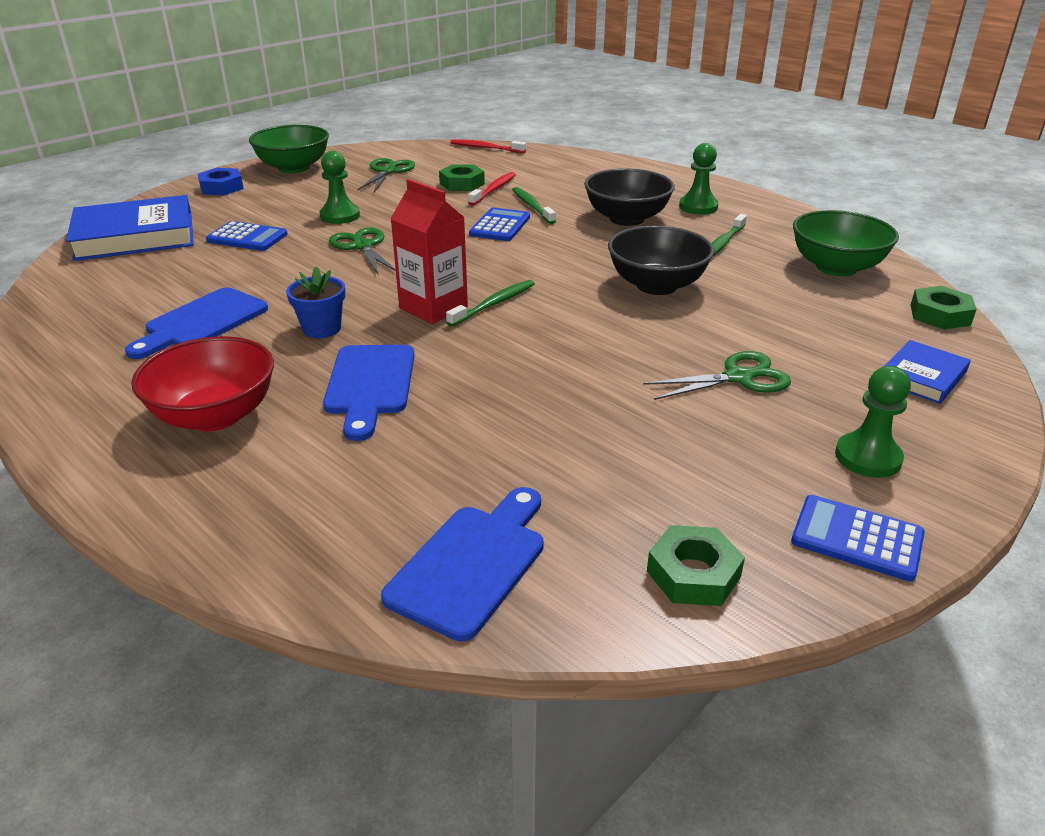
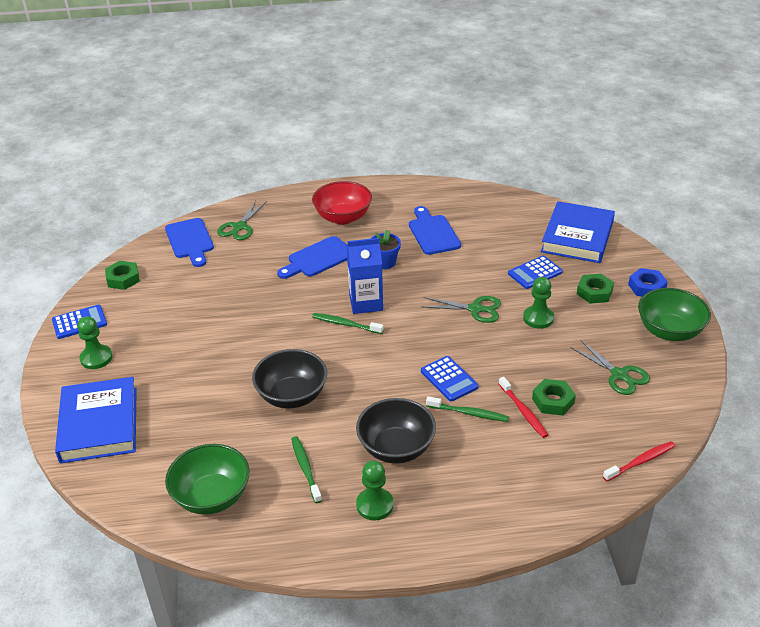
camera: 130 degrees right, 5 degrees up
blue cutting board [323,345,415,441] -> blue cutting board turned 75 degrees counterclockwise [277,236,348,279]
red carton [390,179,468,324] -> blue carton [347,238,383,314]
green toothbrush [446,280,535,327] -> green toothbrush turned 120 degrees clockwise [312,313,384,334]
green scissors [643,351,791,400] -> green scissors moved to [217,200,267,240]
blue book [885,340,971,404] -> blue book [55,377,137,463], size x1.91
green nut [911,286,977,330] -> green nut moved to [577,274,614,303]

